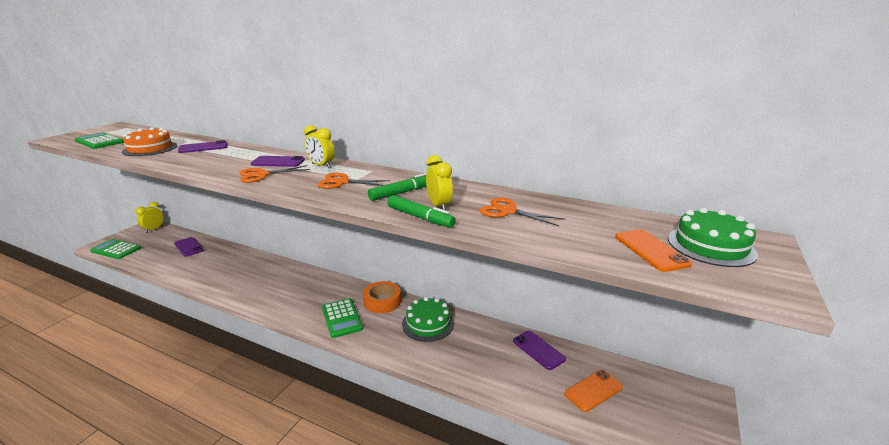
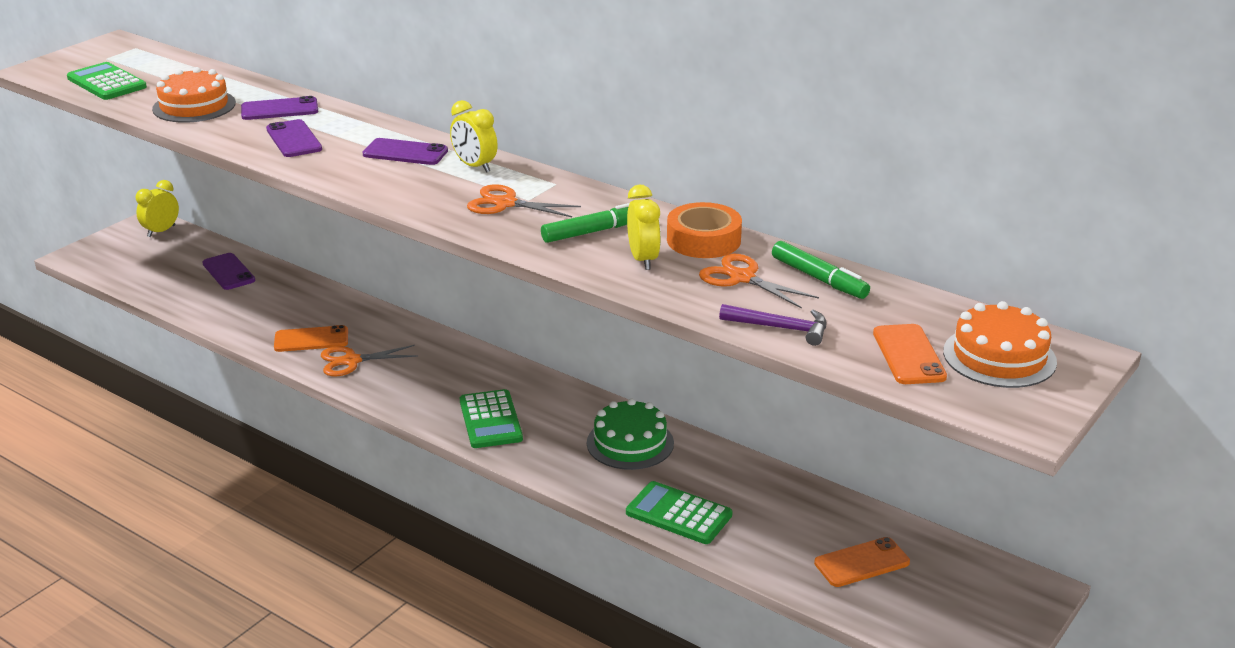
camera: 10 degrees right, 5 degrees up
green calculator [90,239,141,259] -> green calculator moved to [626,481,733,544]
orange scissors [240,165,310,183] -> orange scissors moved to [321,345,418,376]
orange tape [363,281,401,313] -> orange tape moved to [667,202,742,258]
green marker [387,195,456,228] -> green marker moved to [772,241,870,299]
purple phone [513,331,566,370] -> purple phone moved to [266,119,322,157]
green cake [668,208,758,267] -> orange cake [943,301,1057,388]
none -> orange phone [274,325,348,352]
none -> purple hammer [719,304,826,346]

